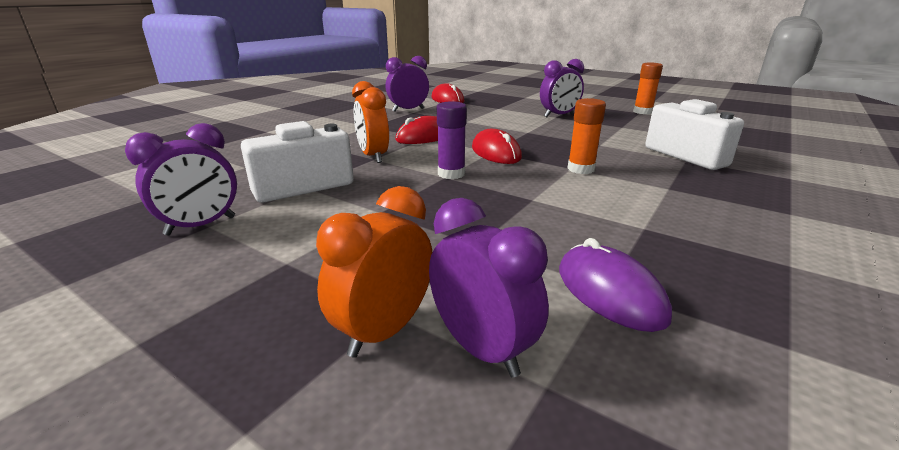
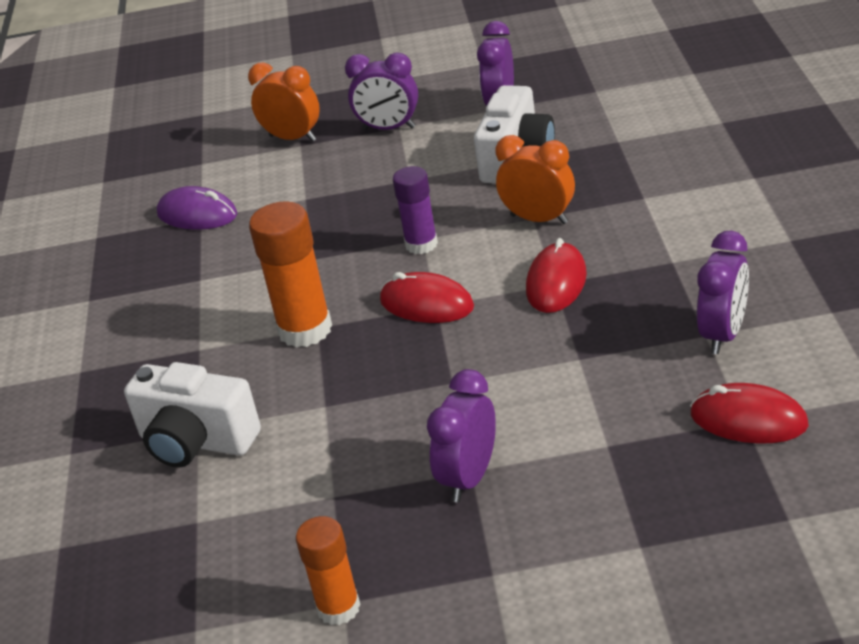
camera: 145 degrees right, 10 degrees up
orange clock [316,186,432,358] -> orange clock turned 60 degrees counterclockwise [248,62,320,142]
purple clock [429,198,549,377] -> purple clock moved to [345,52,418,130]
orange glue stick [567,98,606,174] -> orange glue stick [249,201,332,348], size x1.56

